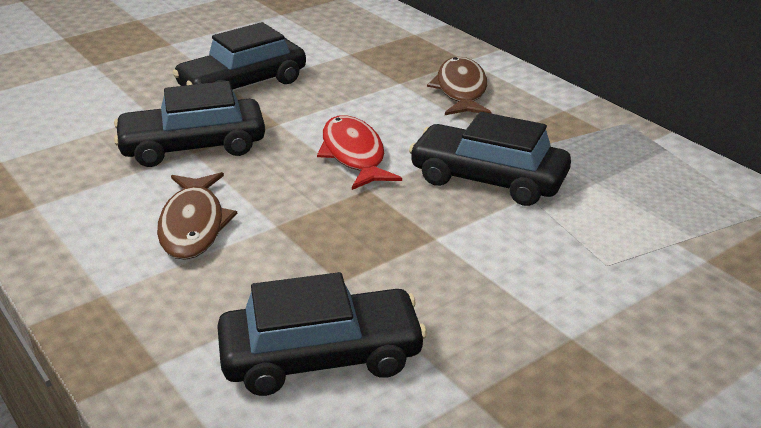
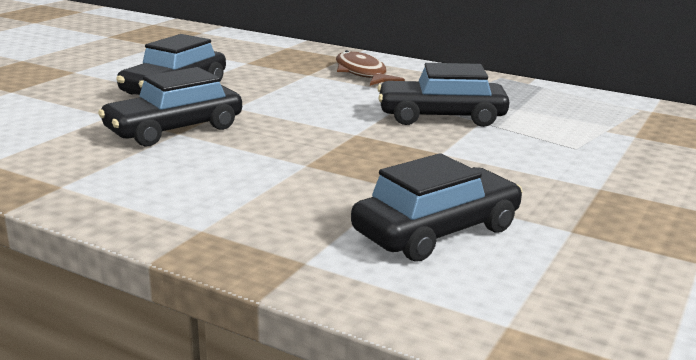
camera: 25 degrees left, 10 degrees down
brown fish [157,172,237,260] -> none
red fish [317,115,402,190] -> none

